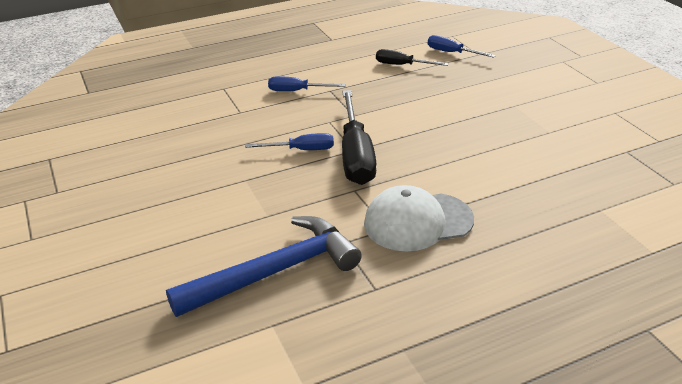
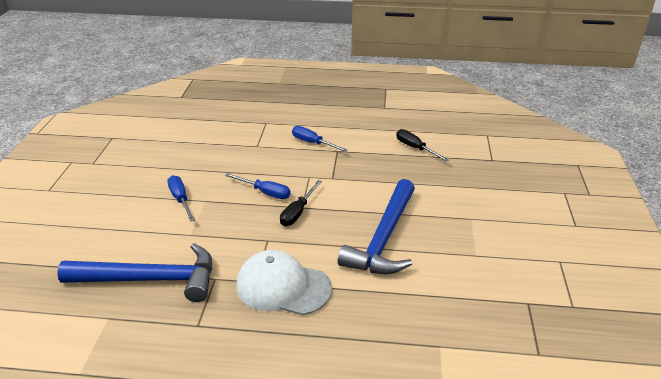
camera: 30 degrees right, 0 degrees up
black screwdriver [342,90,377,185] -> black screwdriver [280,180,322,226], size x0.54
blue screwdriver [428,35,496,58] -> blue screwdriver moved to [167,175,195,222]
none -> blue hammer [338,179,415,274]

